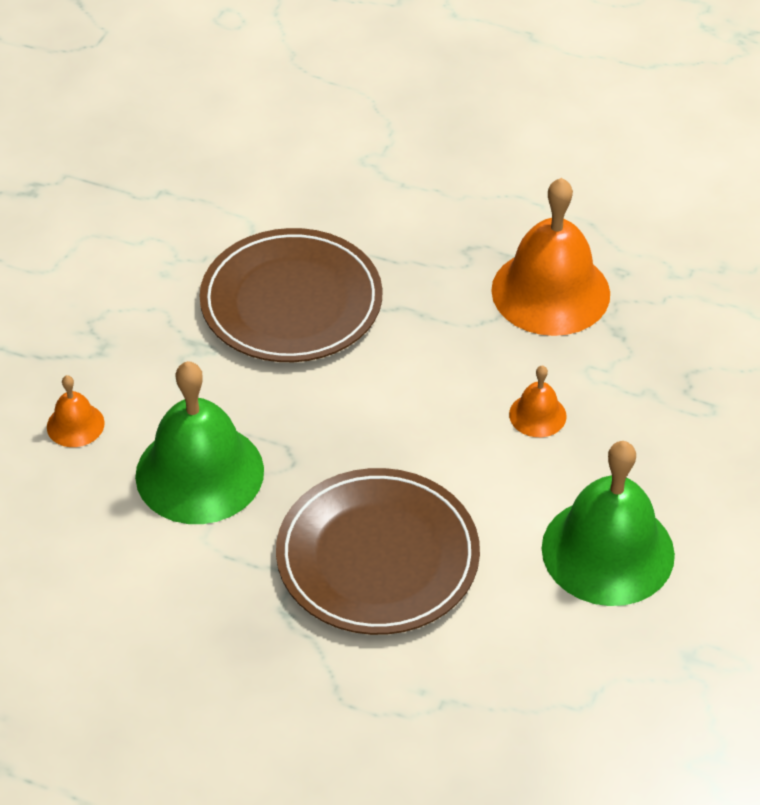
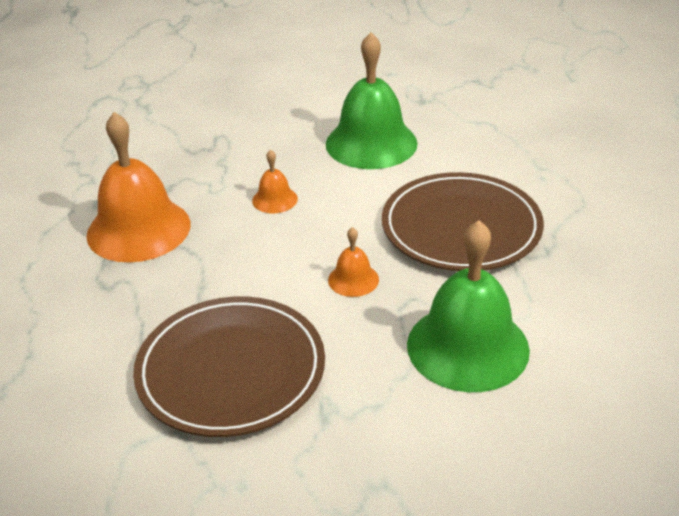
camera: 115 degrees left, 10 degrees down
orange bell [47,375,105,447] -> orange bell moved to [328,227,379,297]

